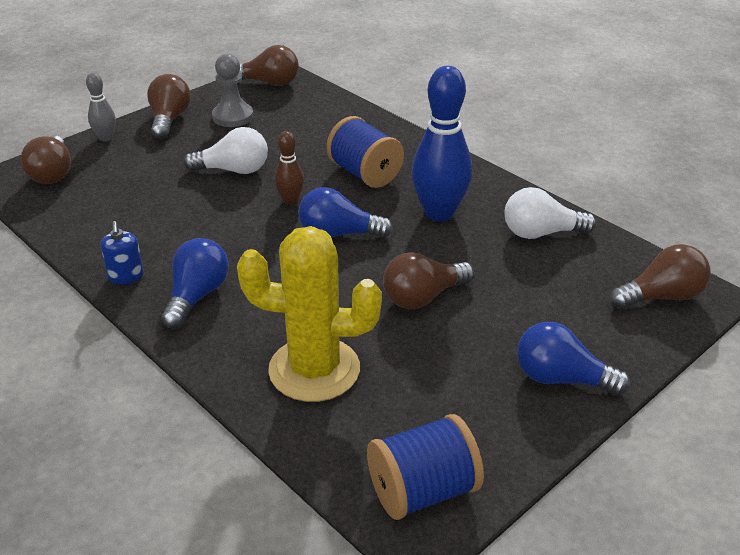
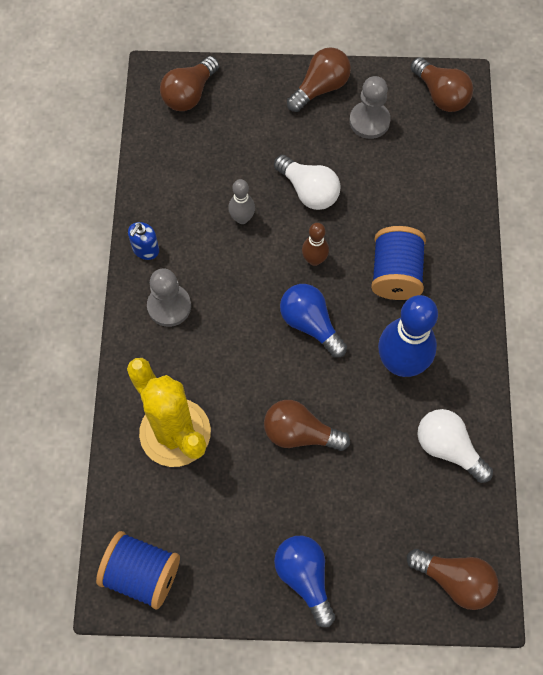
camera: 45 degrees right, 30 degrees up
grey bowling pin [86,73,116,141] -> grey bowling pin moved to [228,179,255,224]
blue light bulb [161,238,229,329] -> grey pawn [147,268,191,327]

